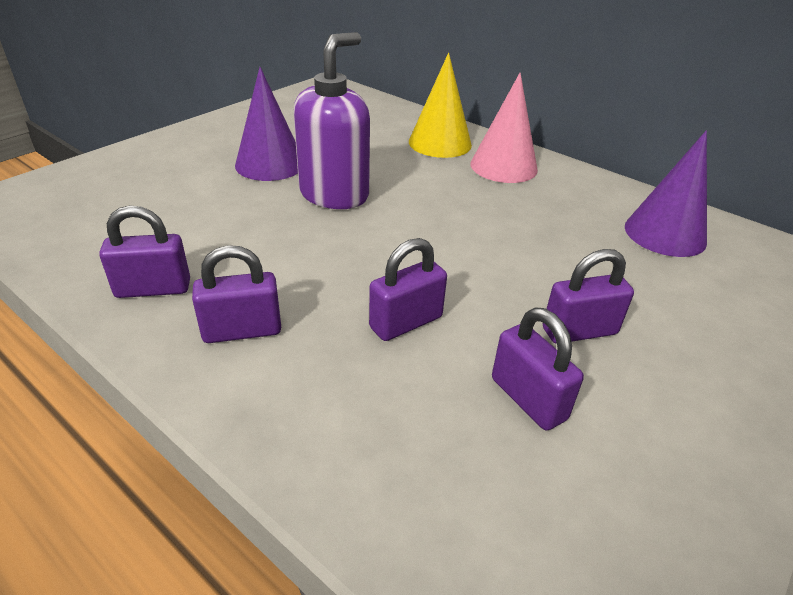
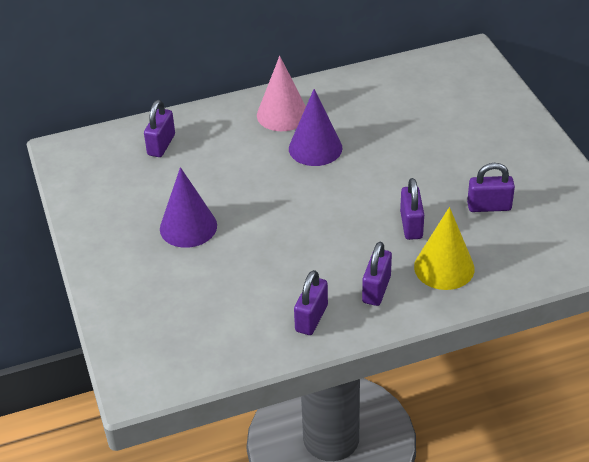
camera: 55 degrees left, 5 degrees up
purple soap dispenser [293,32,370,209] -> none
yellow cone [409,53,472,158] -> yellow cone moved to [414,207,475,290]
purple padlock [543,249,634,344] -> purple padlock moved to [144,100,175,157]
purple cone [625,131,707,257] -> purple cone moved to [289,89,342,166]

